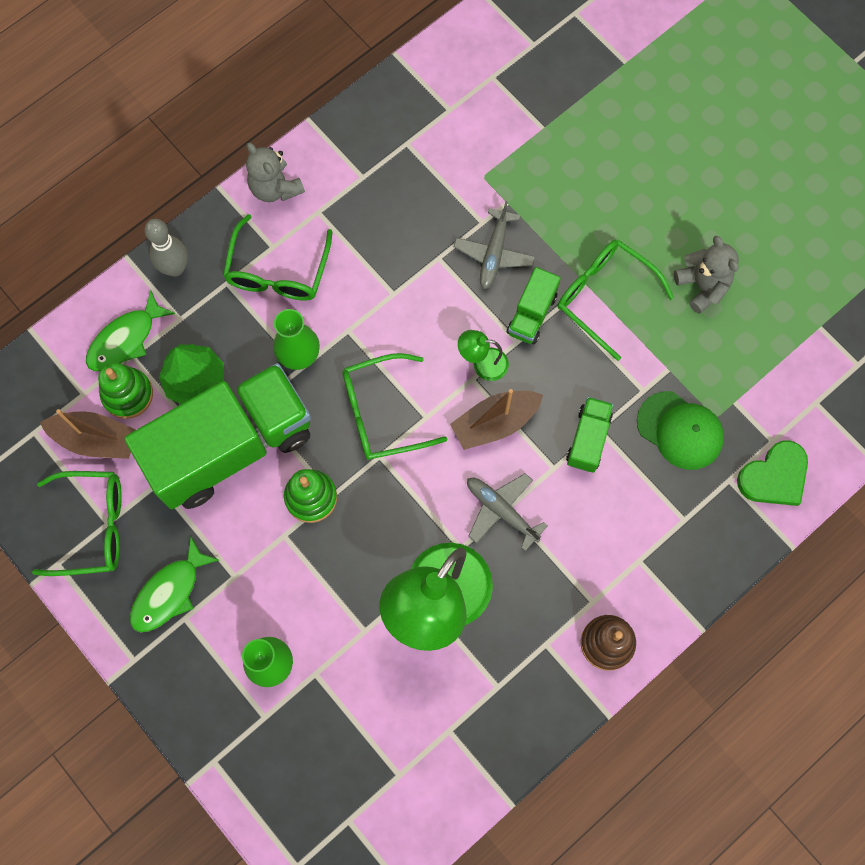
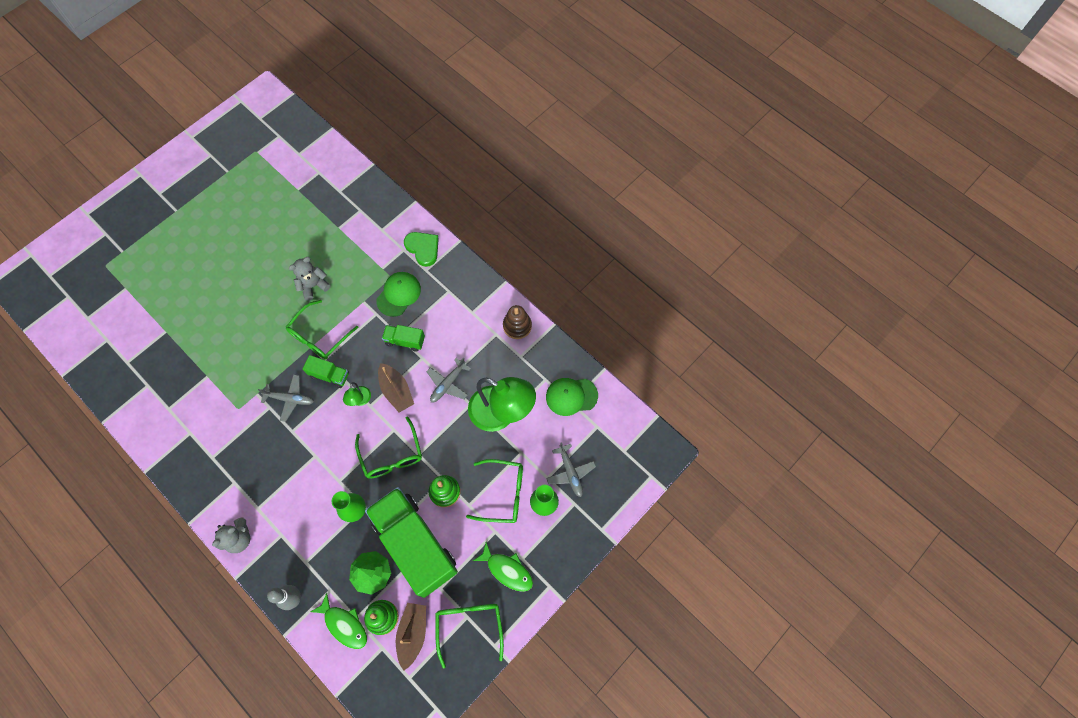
camera: 95 degrees left, 5 degrees down
green glasses [223,214,333,301] -> green glasses moved to [466,459,523,523]
none -> green cap [546,378,598,416]
none -> grey plane [546,442,596,497]

